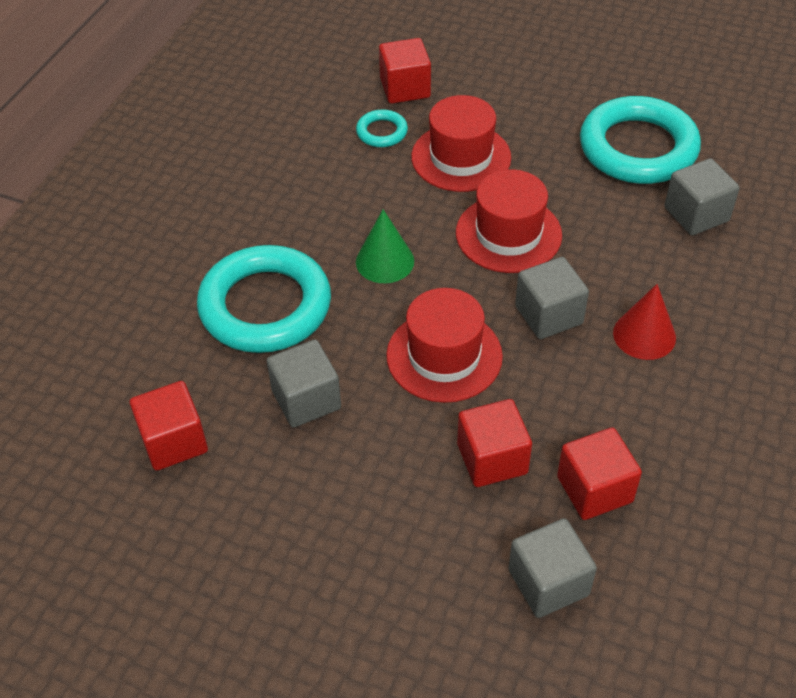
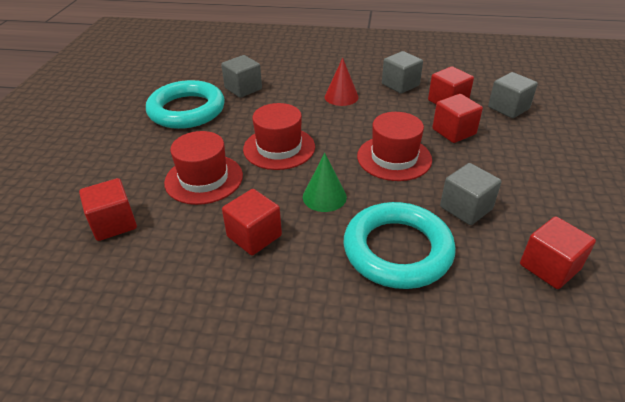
camera: 105 degrees left, 10 degrees down
turquoise ring [356,109,408,147] -> none
grey cube [515,257,589,339] -> grey cube moved to [382,51,423,94]
none -> red cube [222,189,282,255]

